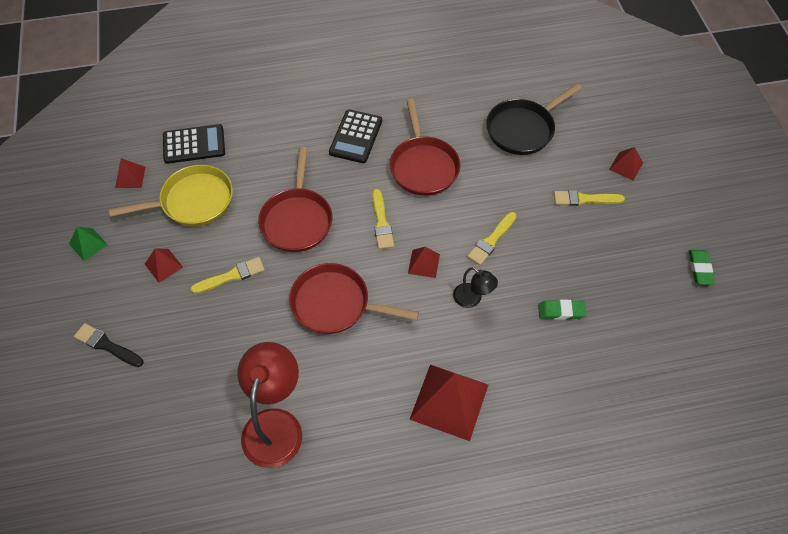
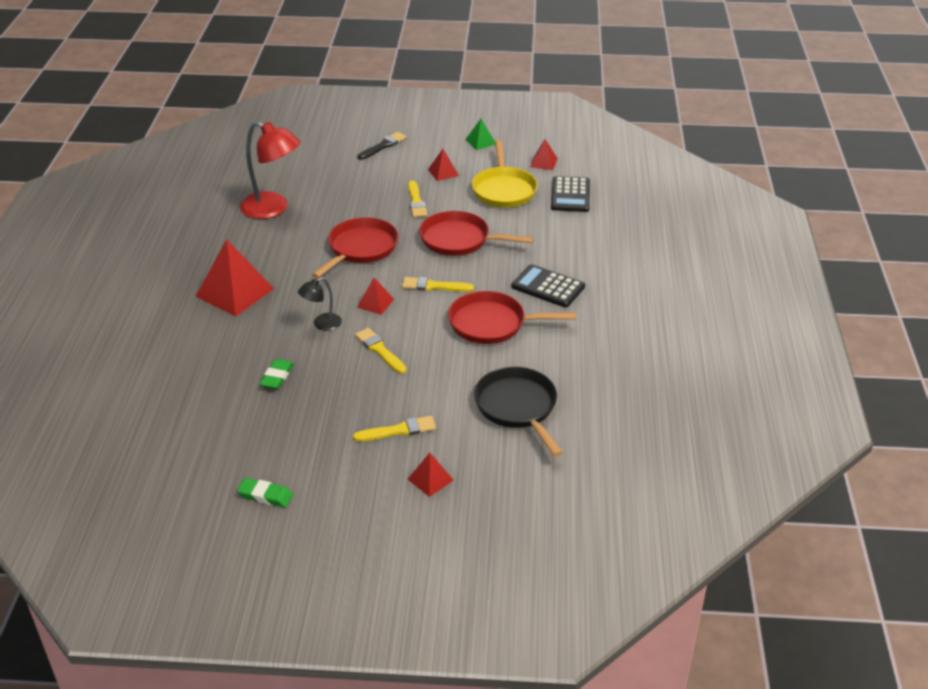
camera: 105 degrees right, 20 degrees down
yellow brush [554,190,625,206] -> yellow brush turned 60 degrees clockwise [353,416,436,441]

